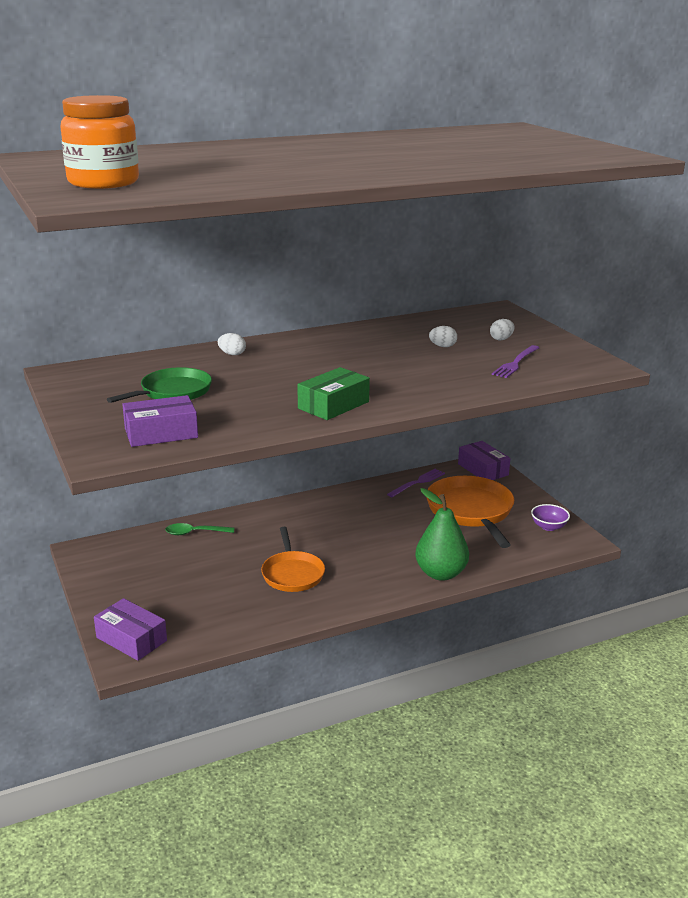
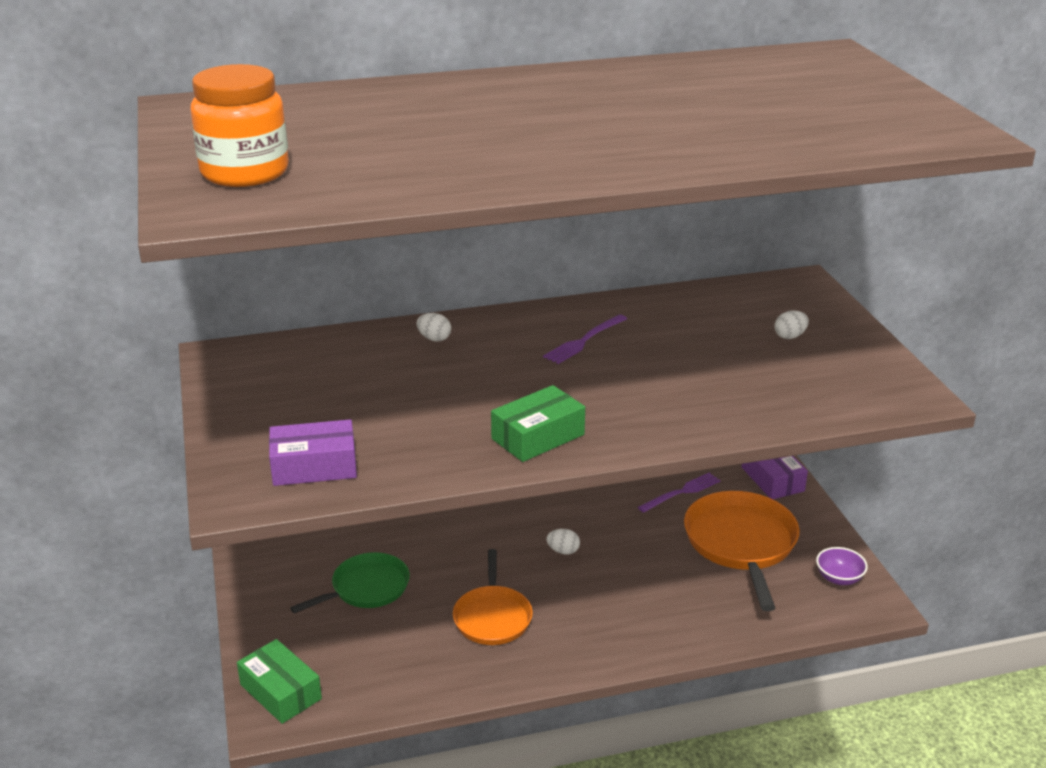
camera: 10 degrees right, 5 degrees up
purple box [94,598,167,661] -> green box [237,639,322,724]
green pan [107,367,212,403] -> green pan moved to [290,552,410,613]
green spoon [165,523,234,535] -> none
green pear [415,488,469,581] -> none
white egg [429,326,457,347] -> white egg moved to [546,529,580,555]
purple fork [492,345,539,378] -> purple fork moved to [543,314,627,364]

